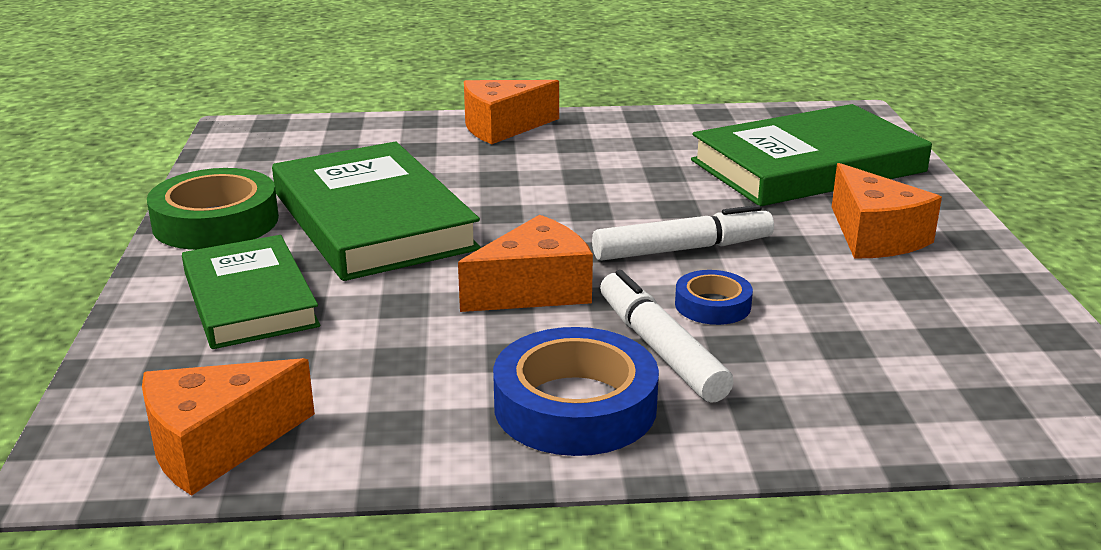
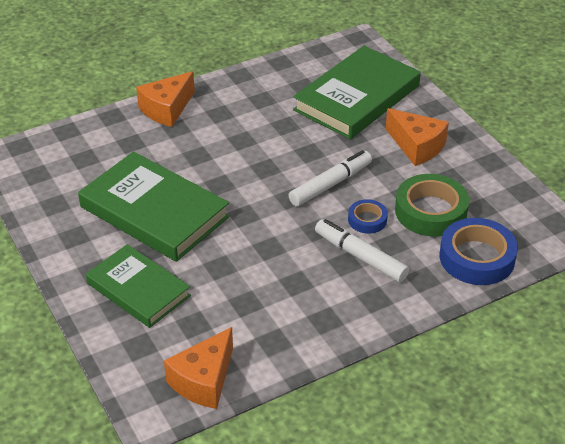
camera: 25 degrees left, 15 degrees up
green tape [147,168,279,250] -> green tape moved to [395,174,469,236]
orange cheese [458,215,593,312] -> none
blue tape [493,327,659,456] -> blue tape moved to [440,218,518,285]

